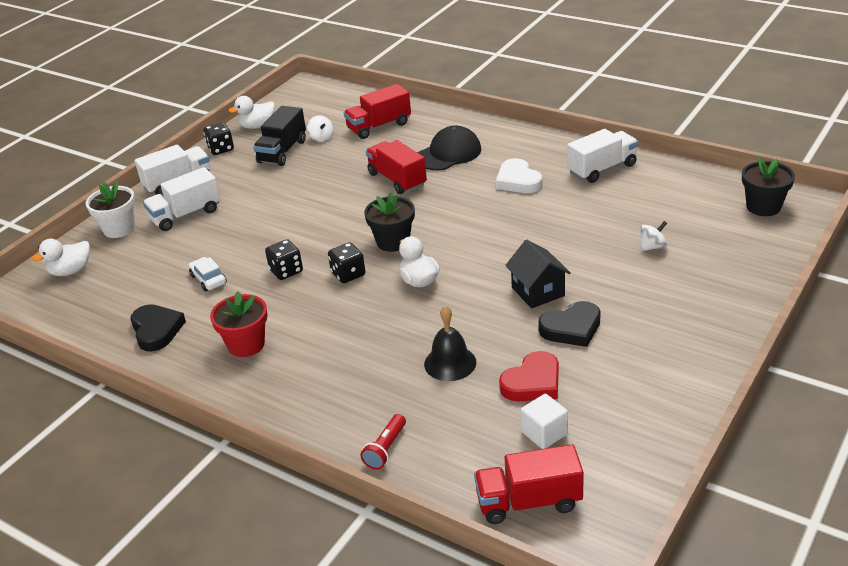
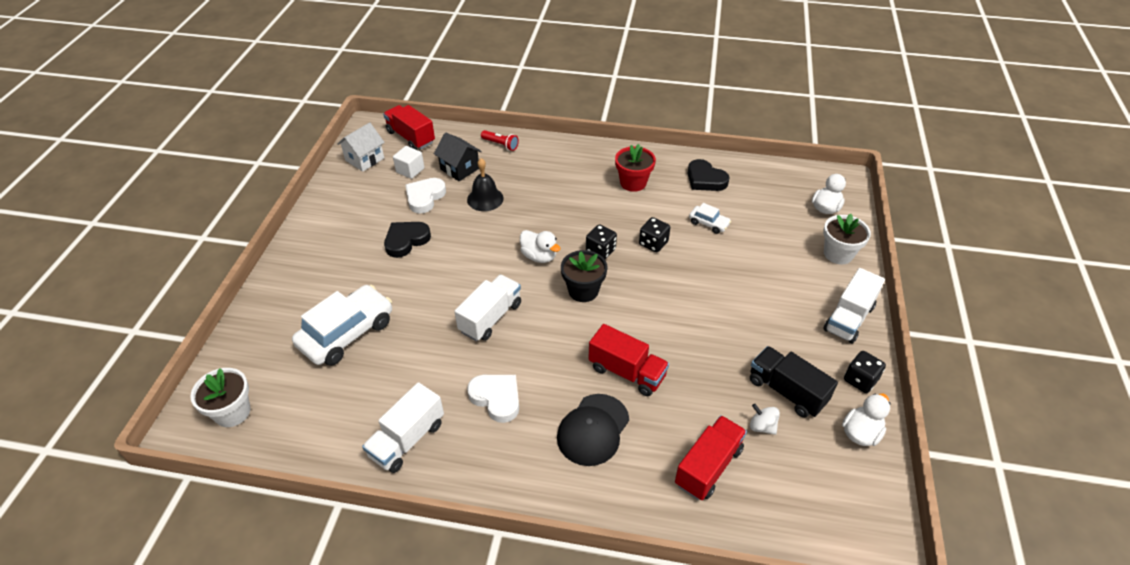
camera: 155 degrees right, 10 degrees up
white truck [143,167,221,231] -> white truck moved to [455,274,521,341]
black truck [253,106,306,166] -> black truck turned 45 degrees counterclockwise [750,346,838,418]
red flashlight [360,414,406,470] -> red flashlight turned 120 degrees clockwise [481,130,519,151]
red truck [474,444,584,524] -> red truck turned 105 degrees counterclockwise [383,105,435,150]
red heart [499,351,559,401] -> white heart [405,178,446,214]
black house [505,240,571,308] -> black house moved to [434,132,482,181]
white spinning top [640,221,667,251] -> white car [292,285,392,366]
black flower pot [742,157,795,216] -> white flower pot [190,368,251,427]
none -> white house [337,122,385,172]

